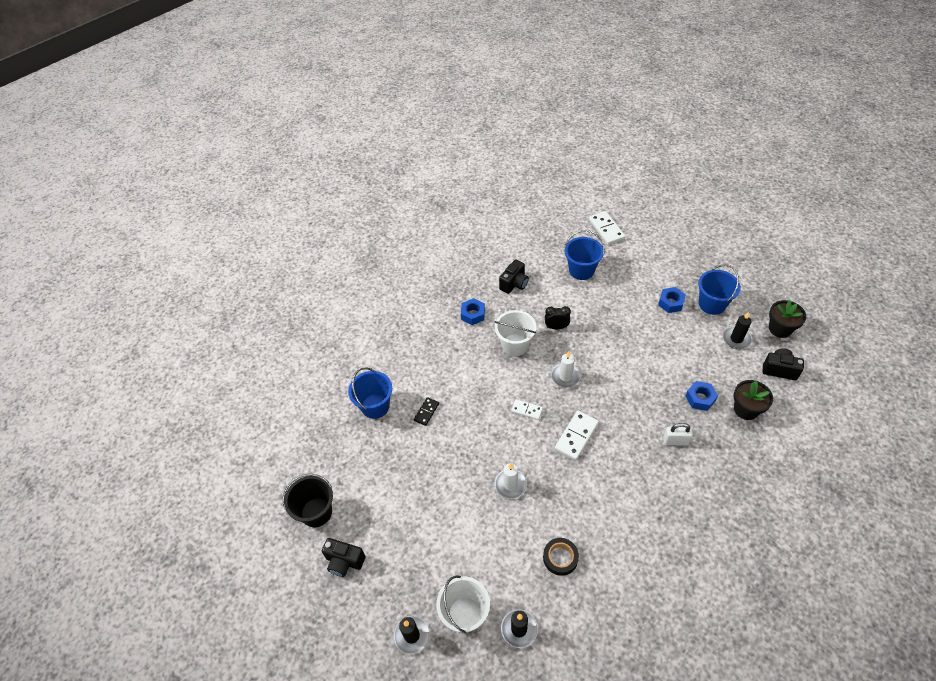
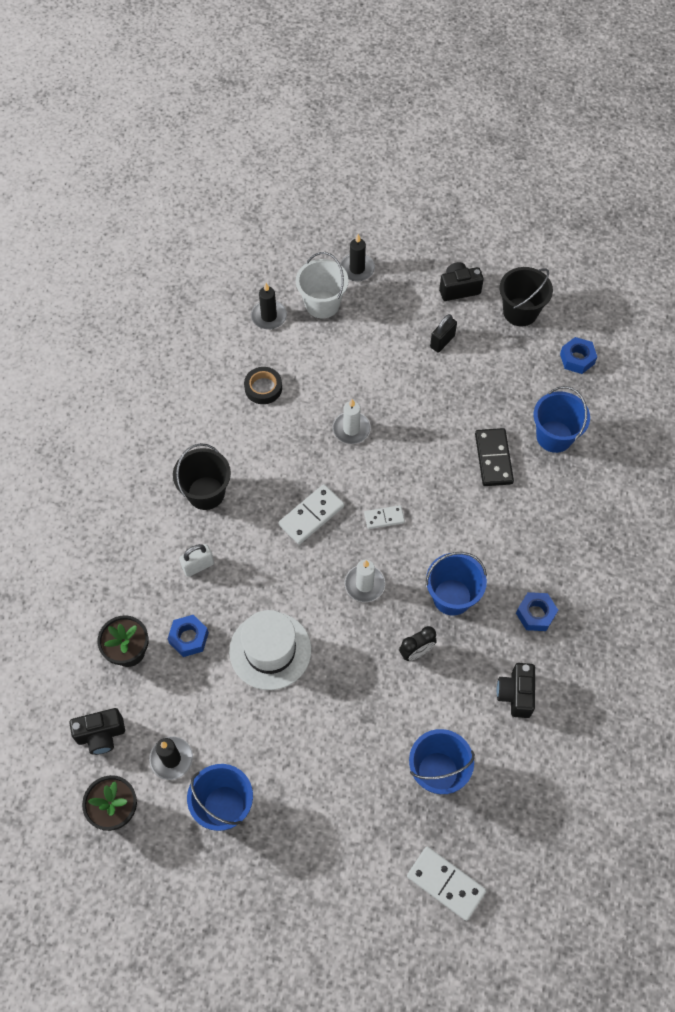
camera: 145 degrees right, 10 degrees up
black domino [414,397,439,426] -> black domino [475,428,514,486], size x1.66
white bucket [495,310,537,356] -> blue bucket [426,552,487,616]
white domino [555,411,599,460] -> white domino turned 45 degrees clockwise [278,484,344,544]
blue nut [658,287,686,313] -> blue nut moved to [560,337,597,374]
none -> black bucket [173,443,231,510]
none -> white hat [229,610,311,690]
none -> black padlock [430,314,457,352]

